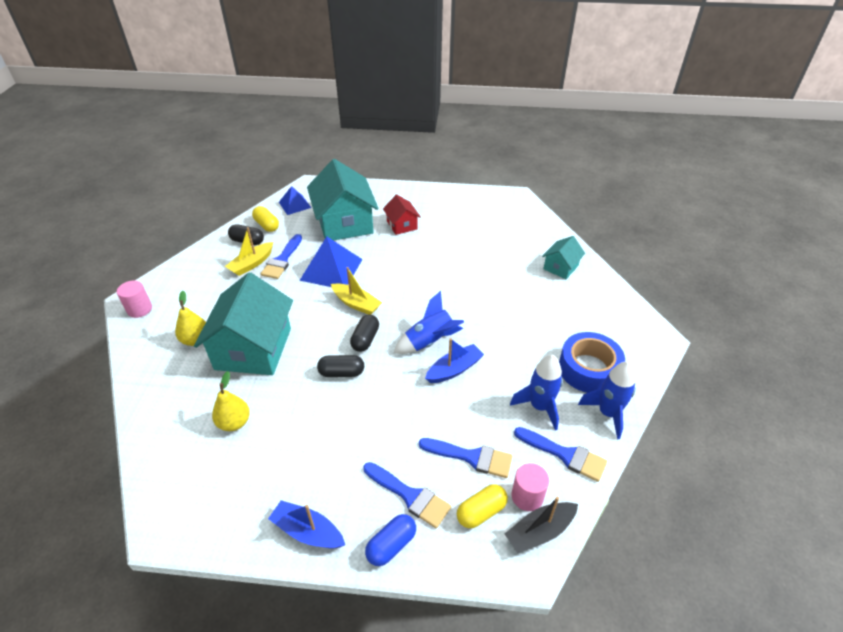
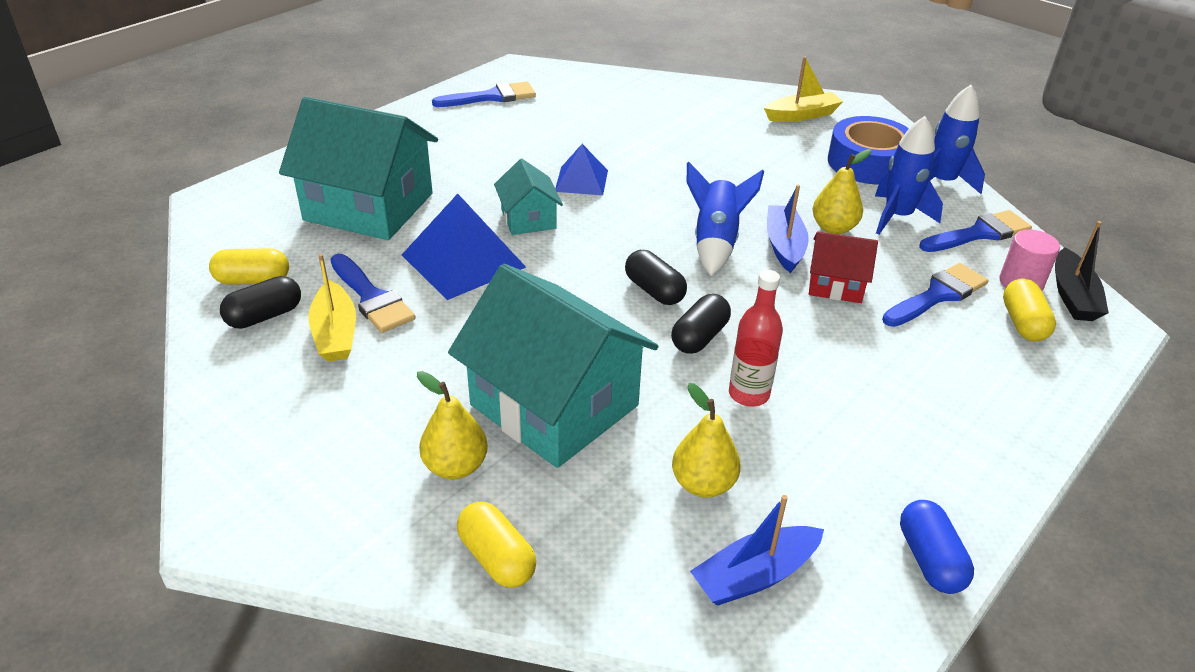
camera: 55 degrees left, 5 degrees down
pink cylinder [117,281,152,318] -> none
blue boat [268,500,345,549] -> blue boat moved to [690,495,824,606]
blue pyramid [279,186,311,215] -> blue pyramid moved to [555,144,608,195]
yellow boat [331,267,382,315] -> yellow boat moved to [764,56,843,122]
blue brush [364,462,451,528] -> blue brush moved to [432,81,536,107]
blue capsule [365,514,416,566] -> blue capsule moved to [900,500,974,594]
red house [383,194,421,235] -> red house moved to [809,231,878,303]
turquoise house [542,236,585,279] -> turquoise house moved to [494,159,563,235]
none -> yellow capsule [457,501,536,588]
none -> red bottle [729,270,783,406]
none -> yellow pear [812,149,871,234]

